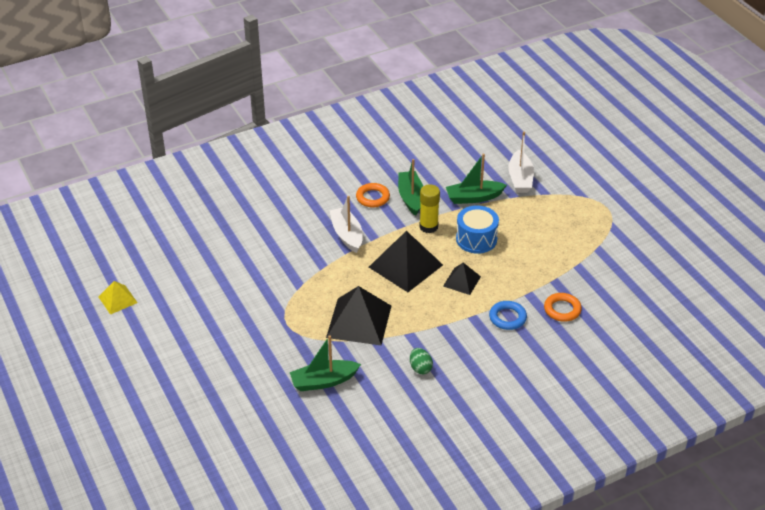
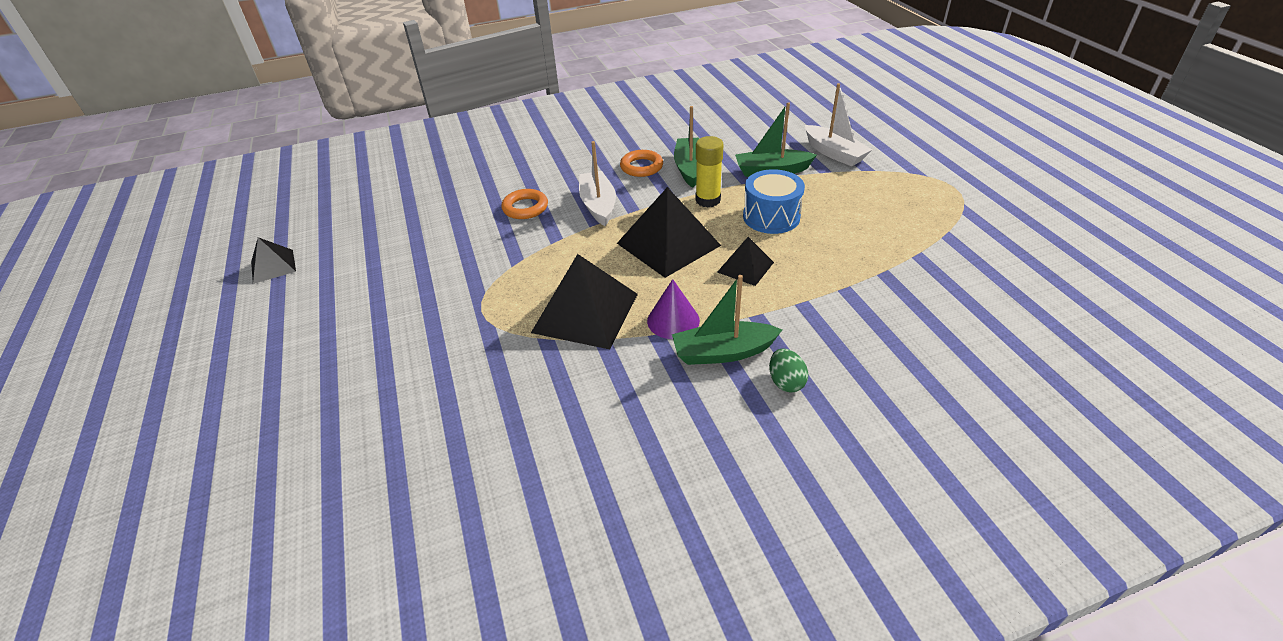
camera: 10 degrees right, 0 degrees up
yellow pyramid [98,281,138,315] -> black pyramid [251,237,296,284]
green boat [290,335,361,391] -> green boat moved to [672,275,782,365]
green egg [410,348,433,374] -> green egg moved to [769,348,808,392]
blue ring [489,301,527,330] -> none
white boat [508,131,534,193] -> white boat turned 45 degrees counterclockwise [805,83,872,166]
orange ring [544,293,582,322] -> orange ring moved to [501,189,548,219]
none -> purple cone [647,279,700,339]

